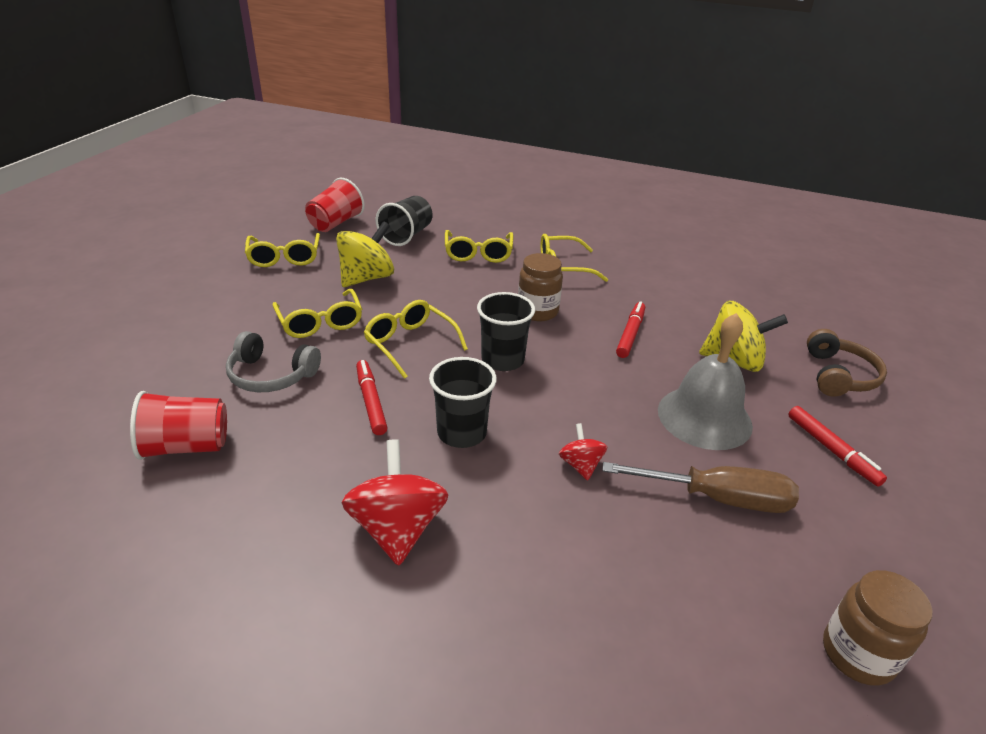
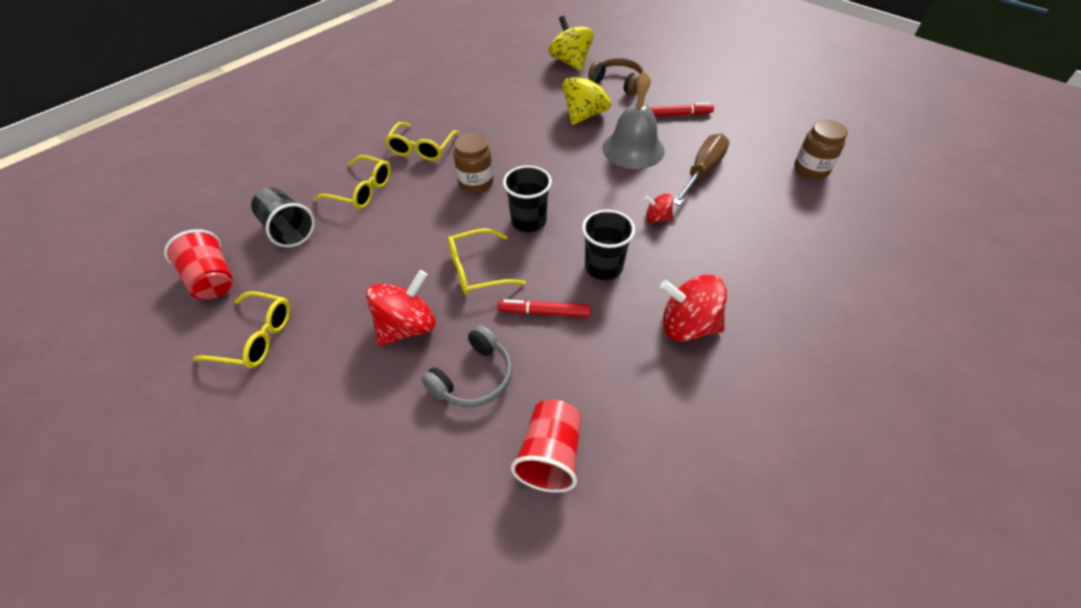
camera: 65 degrees left, 15 degrees up
yellow glasses [272,289,362,338] -> red spinning top [366,270,436,346]
yellow spinning top [336,221,394,287] -> yellow spinning top moved to [549,16,594,71]
red marker [616,301,645,358] -> none

